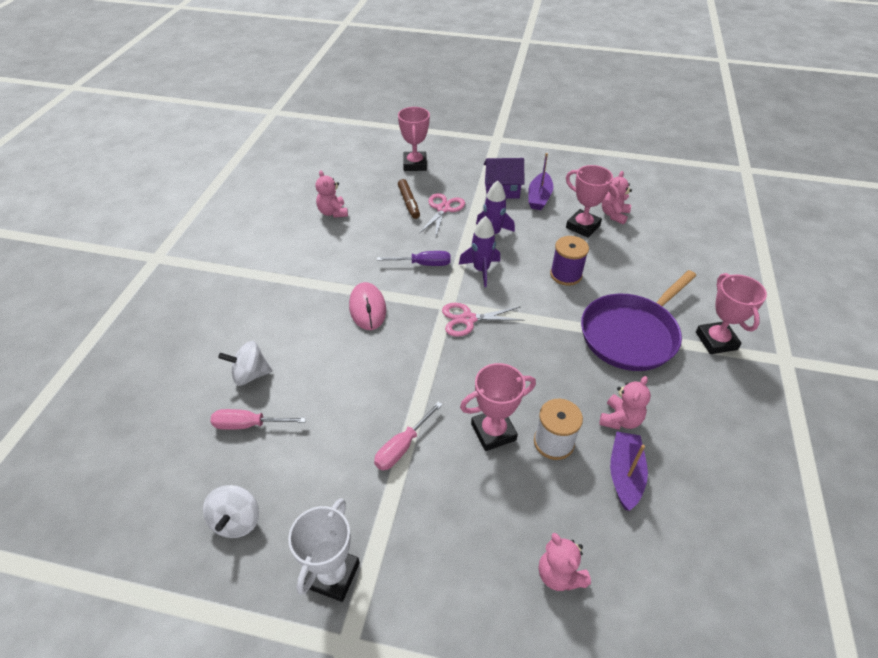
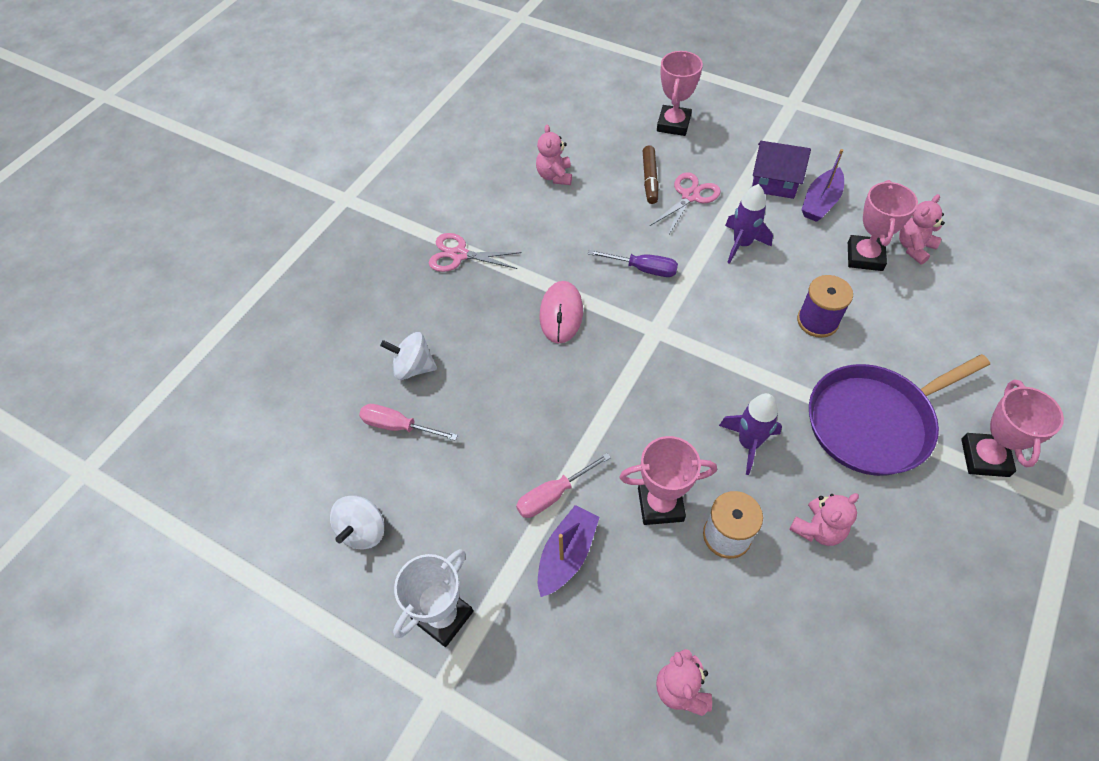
camera: 20 degrees right, 10 degrees up
pink scissors [442,303,525,337] -> pink scissors moved to [429,233,522,272]
purple rocket [459,216,500,287] -> purple rocket moved to [719,393,782,475]
pink trophy [566,165,620,238] -> pink trophy turned 45 degrees clockwise [848,180,918,271]
purple boat [610,432,648,511] -> purple boat moved to [538,505,600,597]

